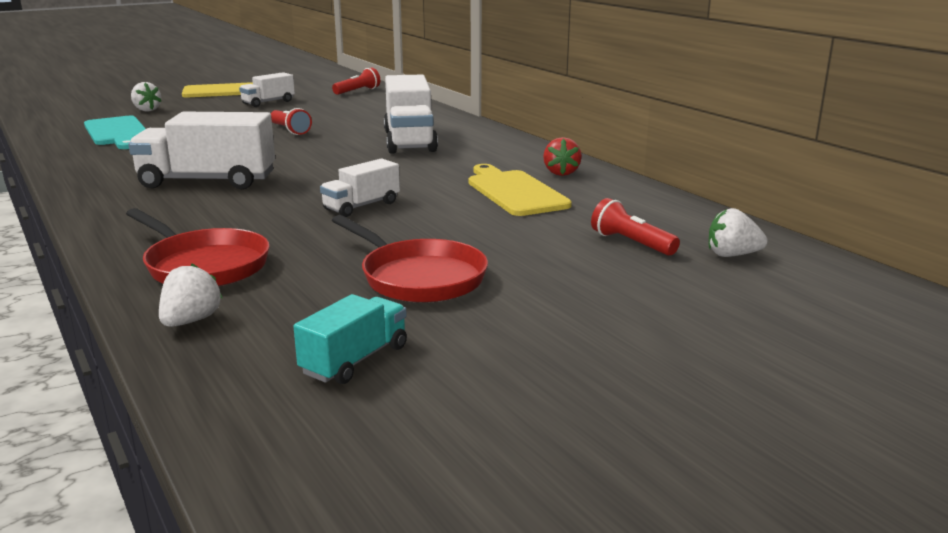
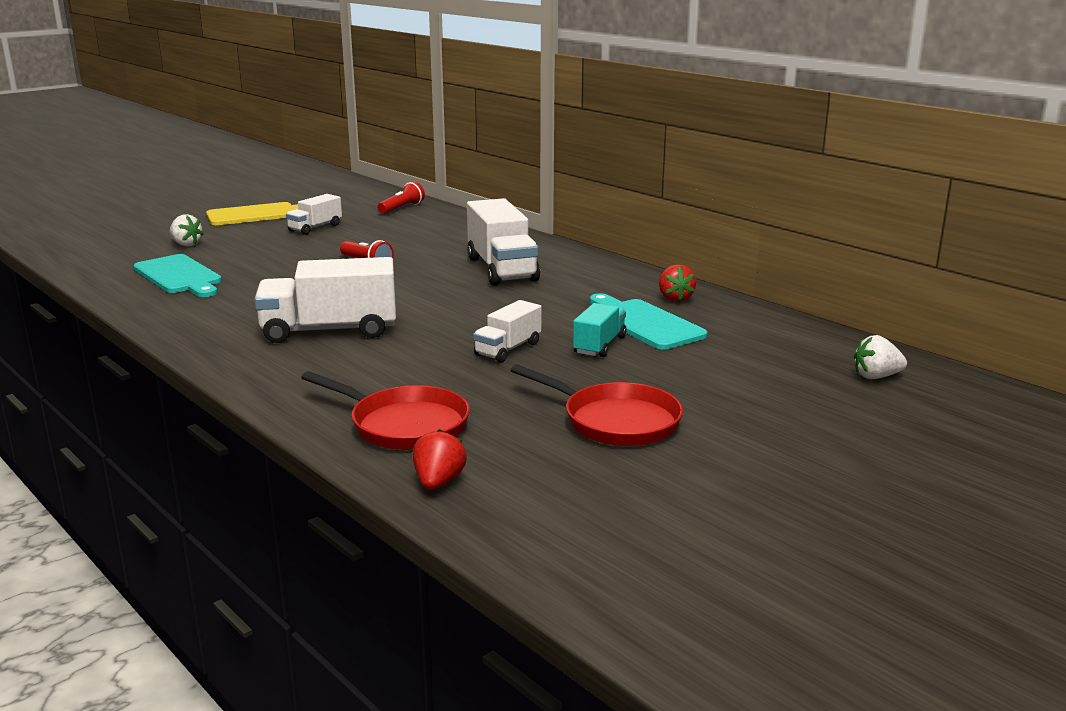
camera: 10 degrees left, 0 degrees up
white strawberry [159,263,222,327] -> red strawberry [413,429,467,490]
turquoise truck [293,294,407,384] -> turquoise truck moved to [573,303,627,357]
yellow cutting board [468,164,572,216] -> turquoise cutting board [590,293,707,350]
red flashlight [591,198,680,256] -> none

